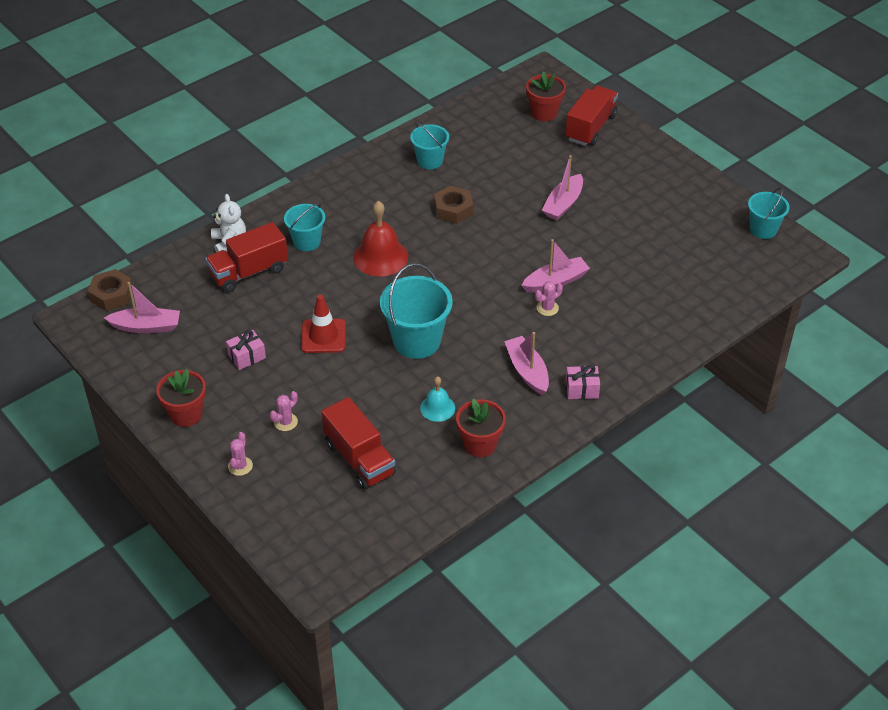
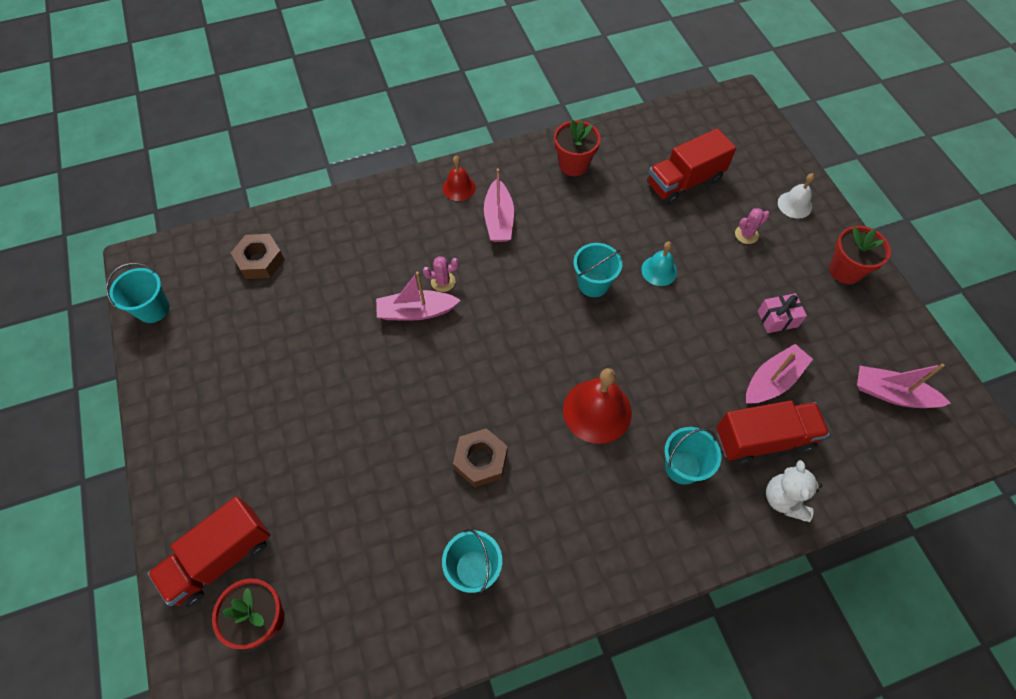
camera: 160 degrees left, 15 degrees up
brown nut [88,269,133,311] -> brown nut moved to [231,234,285,279]
pink cactus [228,432,253,476] -> white bell [778,173,815,219]
red traffic cone [301,294,346,353] -> none
red truck [321,397,396,490] -> red truck turned 105 degrees counterclockwise [647,128,736,205]
turquoise bucket [380,263,453,359] -> turquoise bucket [573,243,622,297], size x0.61
turquoise bell [420,376,455,422] -> turquoise bell moved to [641,242,677,286]
pink boat [542,155,583,220] -> pink boat moved to [746,344,813,404]
pink gift [566,365,600,399] -> red bell [442,156,476,201]

